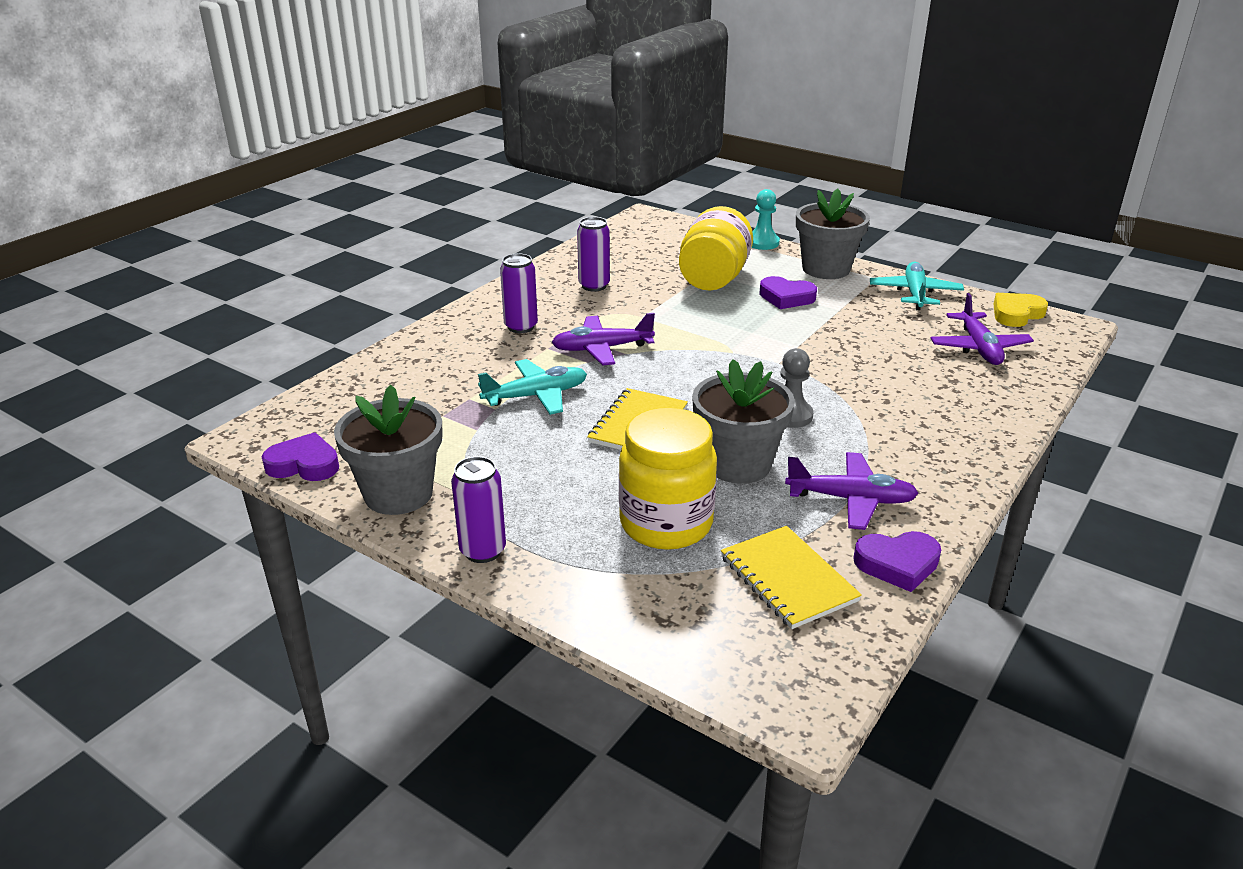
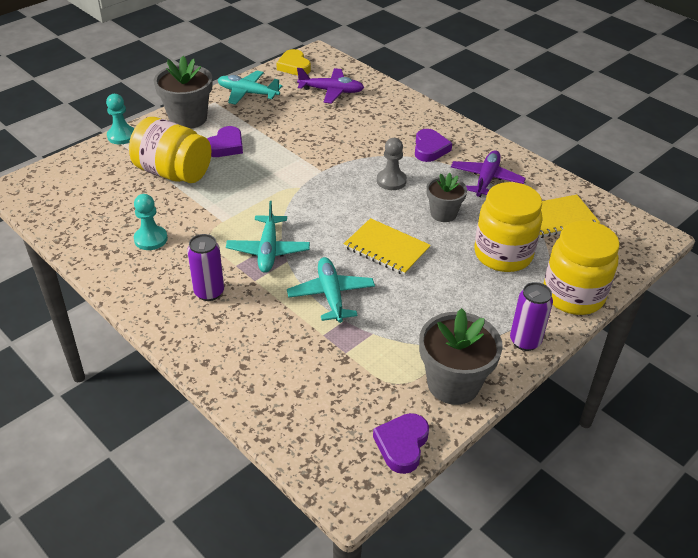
camera: 80 degrees left, 10 degrees up
purple plane [551,313,655,366] -> turquoise plane [226,201,310,273]
purple can [577,217,610,292] -> turquoise pawn [134,194,168,250]
grey flower pot [692,359,795,484] -> grey flower pot [426,173,467,222], size x0.62
purple heart [853,531,941,592] -> purple heart moved to [415,129,452,162]
none -> yellow jar [544,221,620,315]

